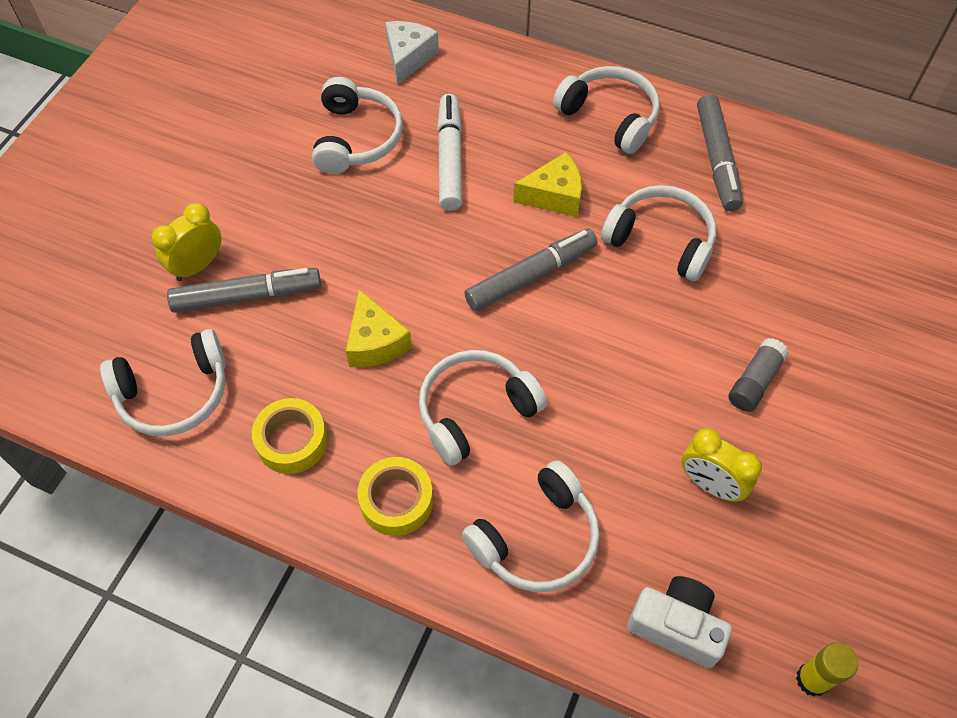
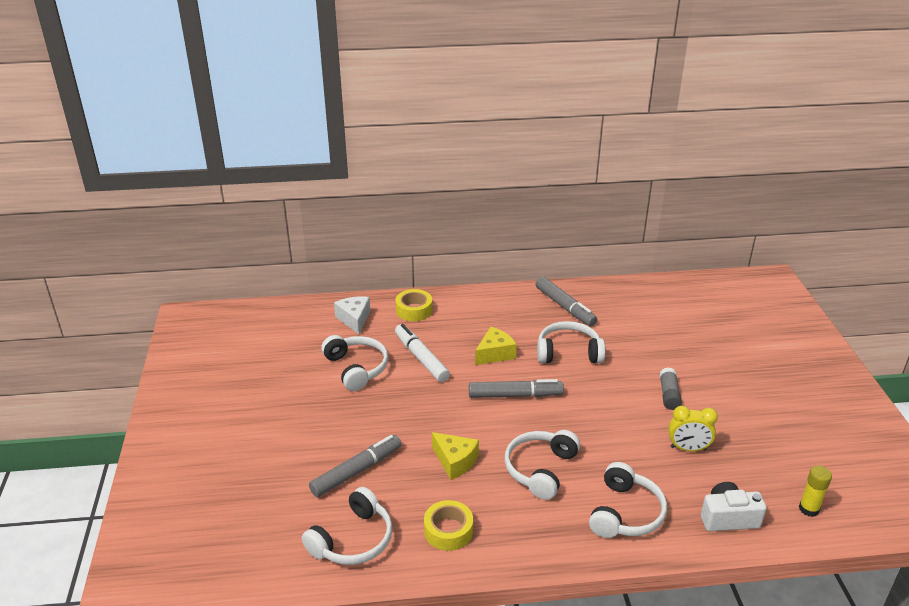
camera: 30 degrees left, 25 degrees down
yellow clock [152,203,222,281] -> none
yellow tape [357,457,433,536] -> yellow tape moved to [395,289,432,321]
grey marker [464,229,598,311] -> grey marker turned 60 degrees clockwise [469,379,564,398]
white headphones [553,66,660,154] -> none

